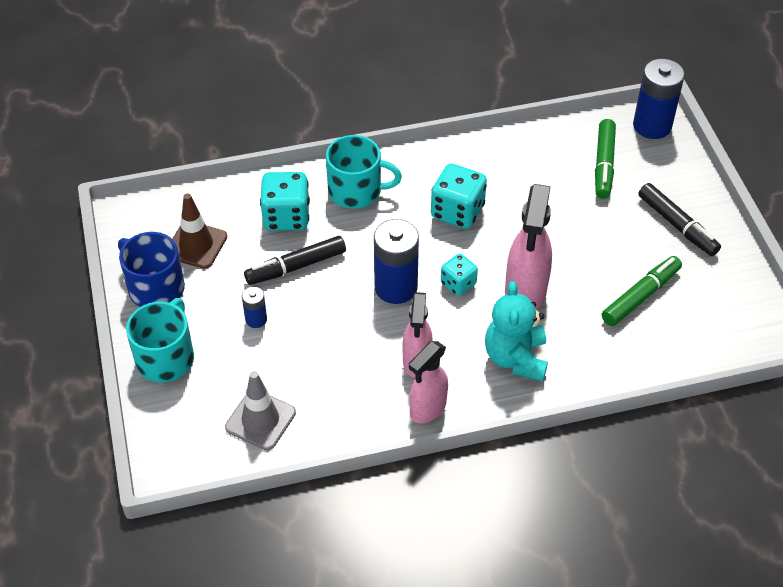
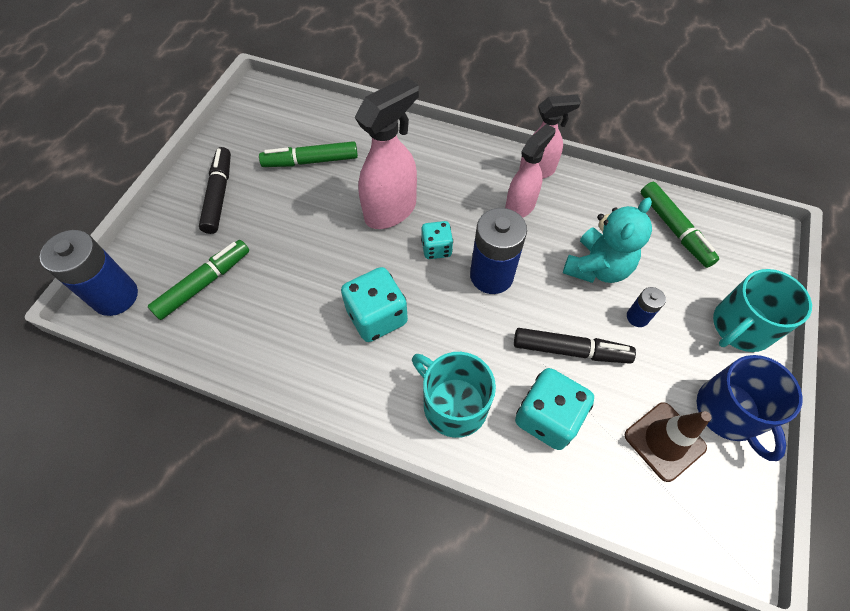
camera: 145 degrees left, 10 degrees up
grey traffic cone [225,371,296,450] -> green marker [641,182,719,268]
turquoise teddy bear [485,281,548,381] -> turquoise teddy bear moved to [563,198,652,283]

